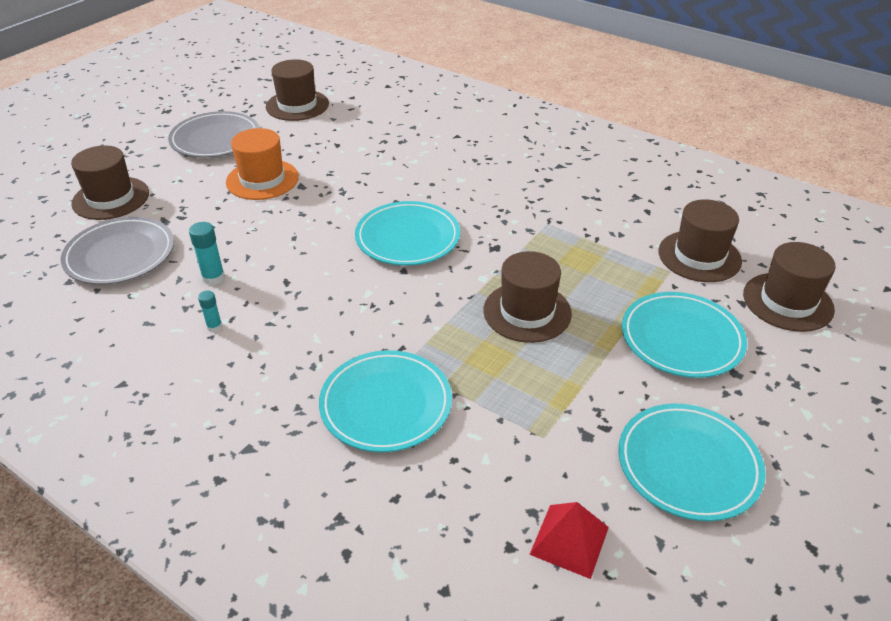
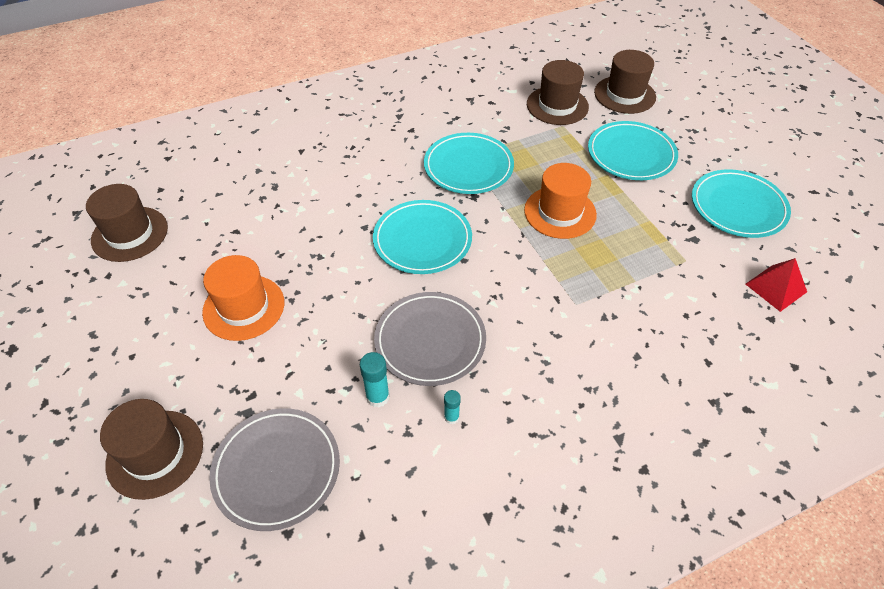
camera: 60 degrees left, 10 degrees up
grey plate [168,111,259,158] -> grey plate moved to [374,292,486,386]
turquoise plate [319,350,452,452] -> turquoise plate moved to [424,133,514,194]
brown hat [483,251,572,343] -> orange hat [524,163,597,239]

